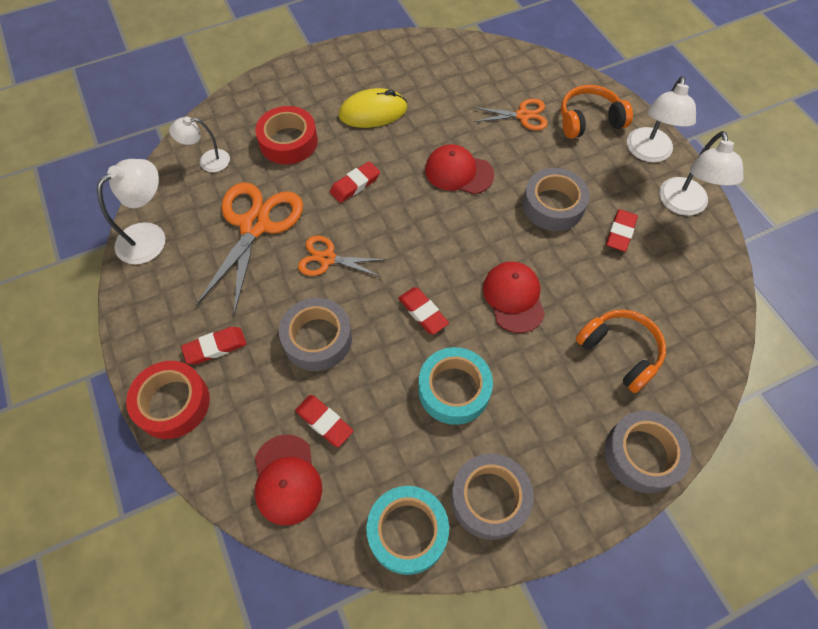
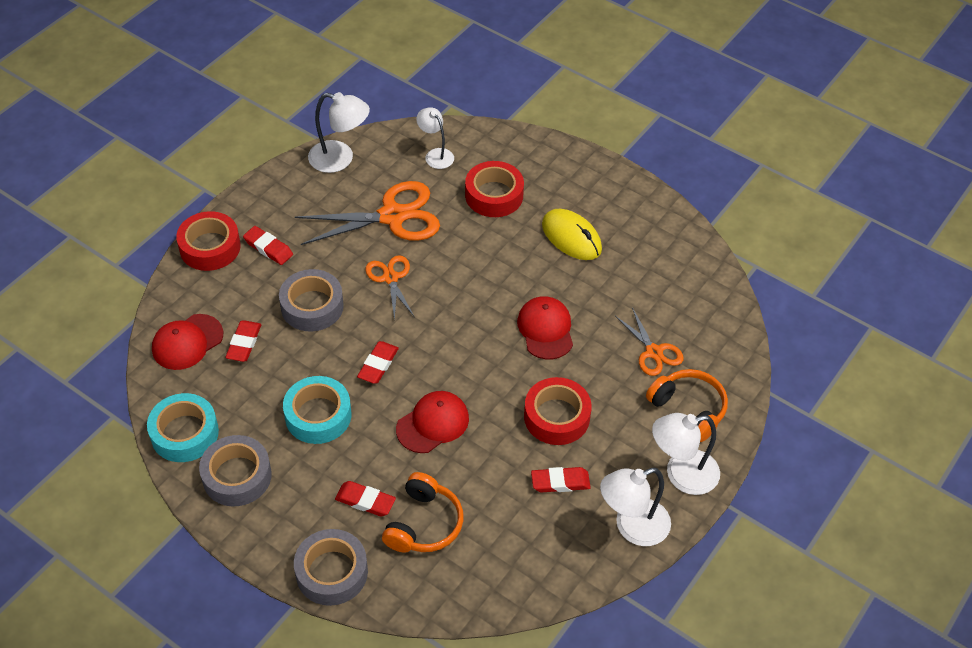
camera: 60 degrees right, 10 degrees down
red eraser [330,161,380,203] -> red eraser moved to [335,481,396,517]
grey tape [522,168,590,231] -> red tape [524,377,592,445]

